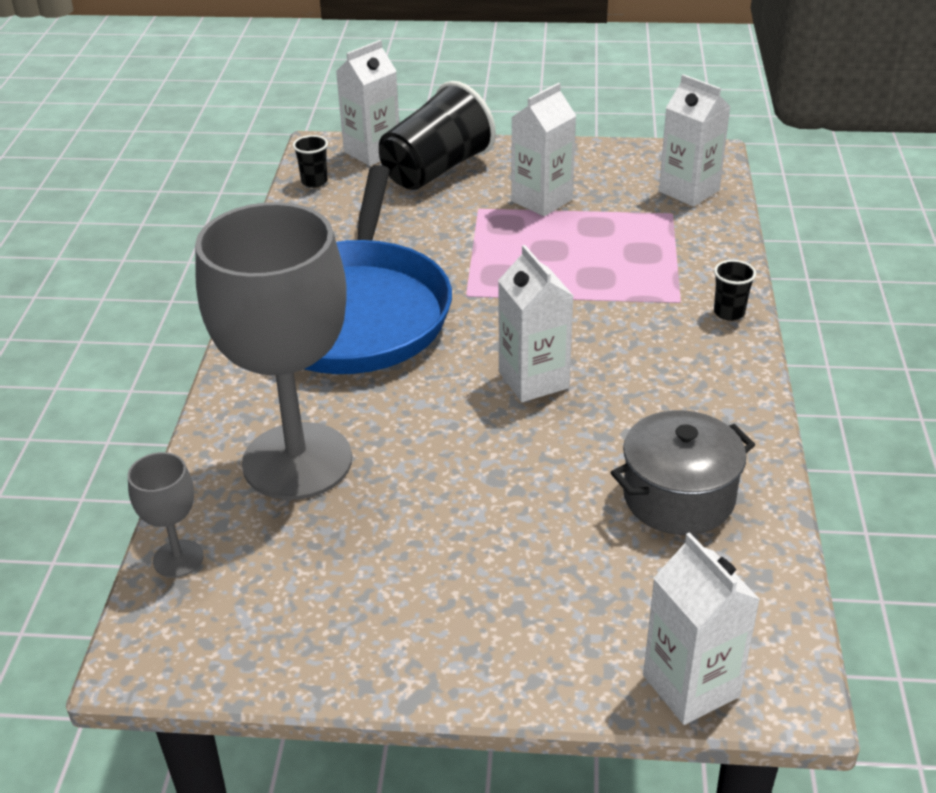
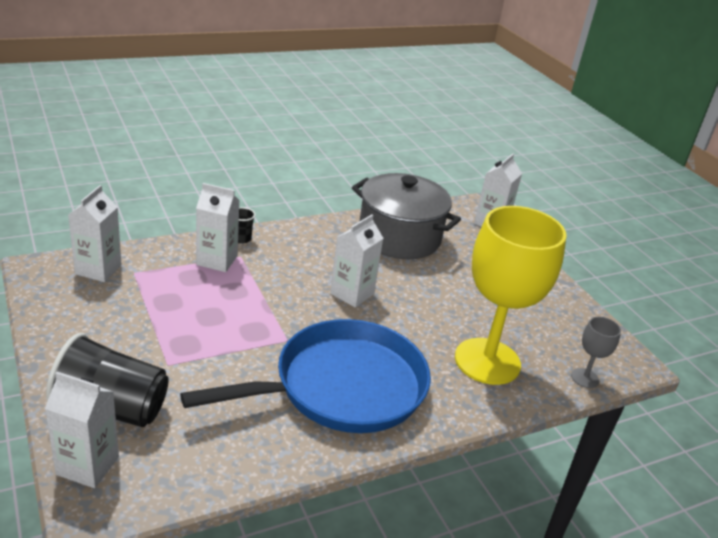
camera: 125 degrees left, 5 degrees down
grey goblet [195,202,352,500] -> yellow goblet [455,206,567,385]
black cup [293,135,328,188] -> none
white carton [511,83,576,216] -> white carton moved to [196,183,240,272]
grey pot [610,410,755,535] -> grey pot [352,173,461,259], size x1.58

